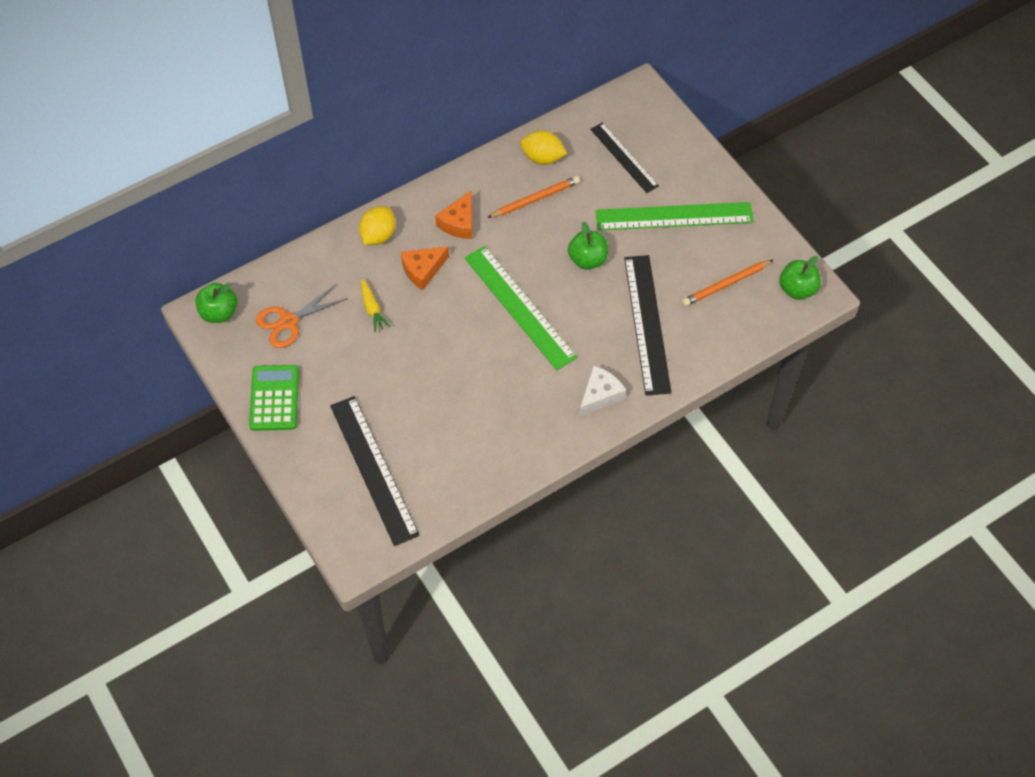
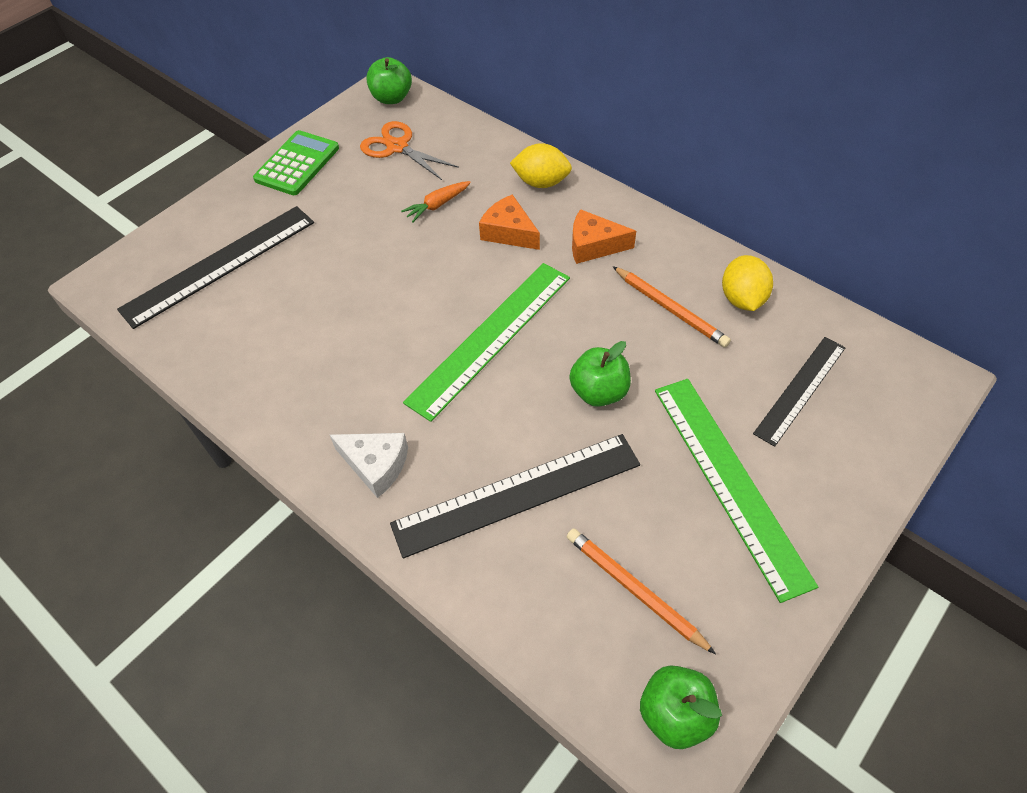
camera: 75 degrees right, 5 degrees down
green calculator [249,365,299,431] -> green calculator turned 45 degrees counterclockwise [253,130,339,195]
yellow carrot [361,279,391,332] -> orange carrot [401,181,471,222]

